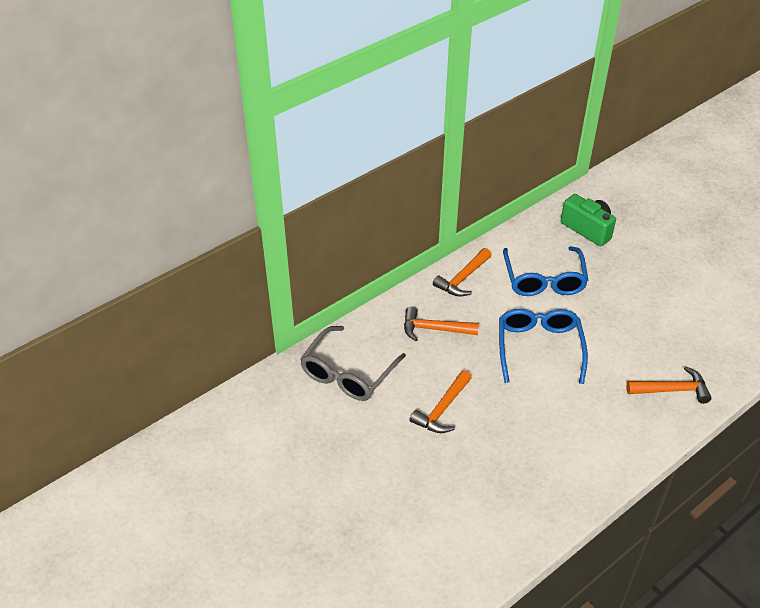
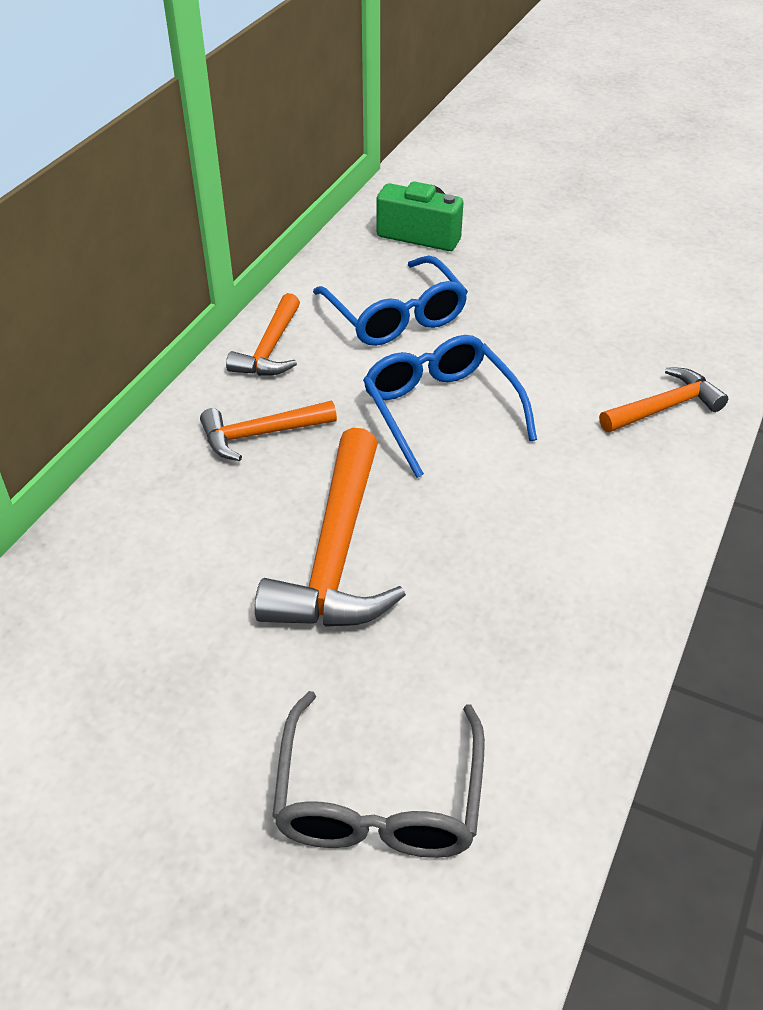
camera: 25 degrees left, 0 degrees up
grey glasses [300,326,406,401] -> grey glasses moved to [272,691,485,858]
orange hammer [409,370,472,433] -> orange hammer [255,428,406,627], size x1.69

